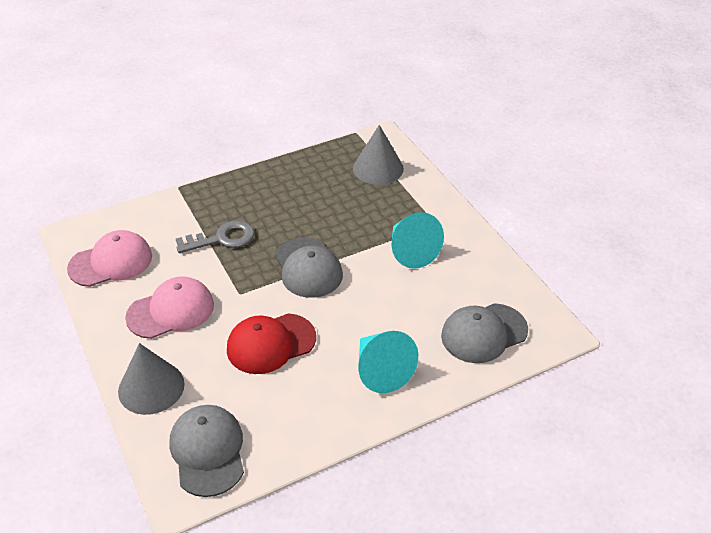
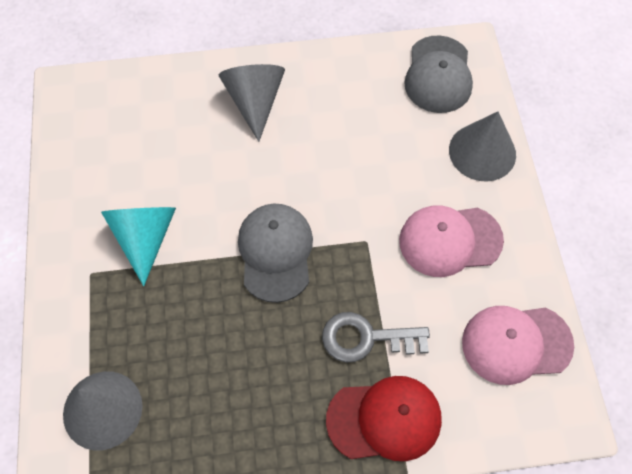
camera: 160 degrees left, 20 degrees up
red cap [227,313,316,374] -> red cap moved to [326,376,442,461]
turquoise cone [359,331,418,393] -> grey cone [219,64,285,142]
grey cap [441,303,528,363] -> none

